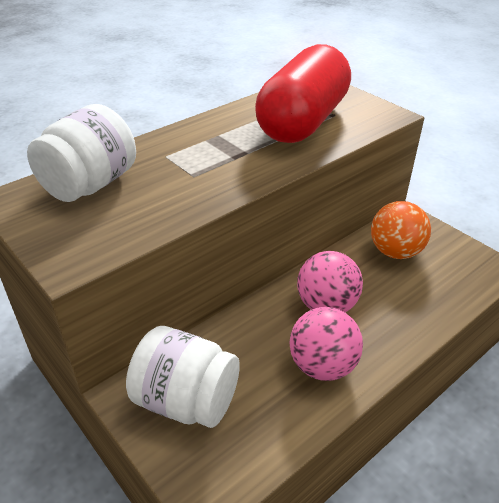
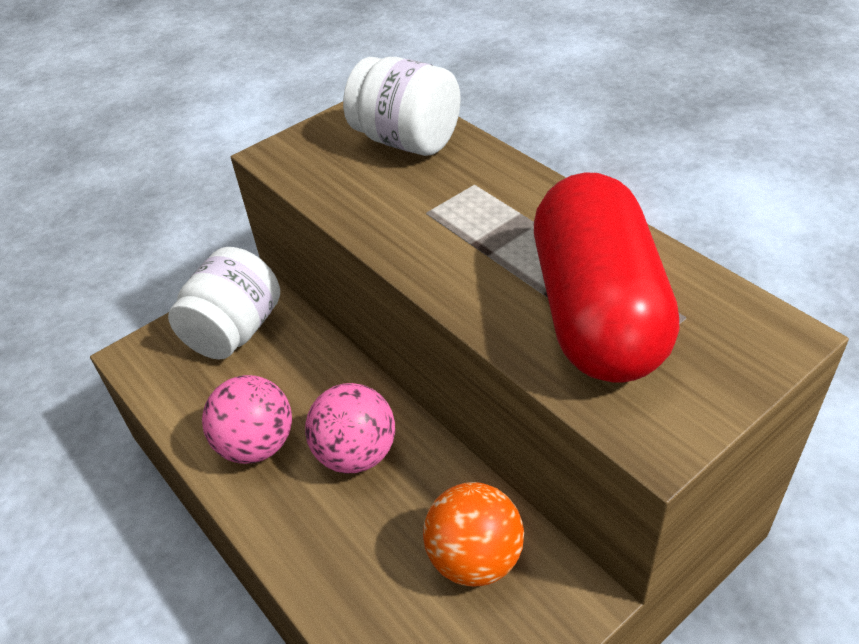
camera: 95 degrees right, 5 degrees up
red capsule [255,44,351,143] -> red capsule turned 60 degrees clockwise [534,172,679,383]

